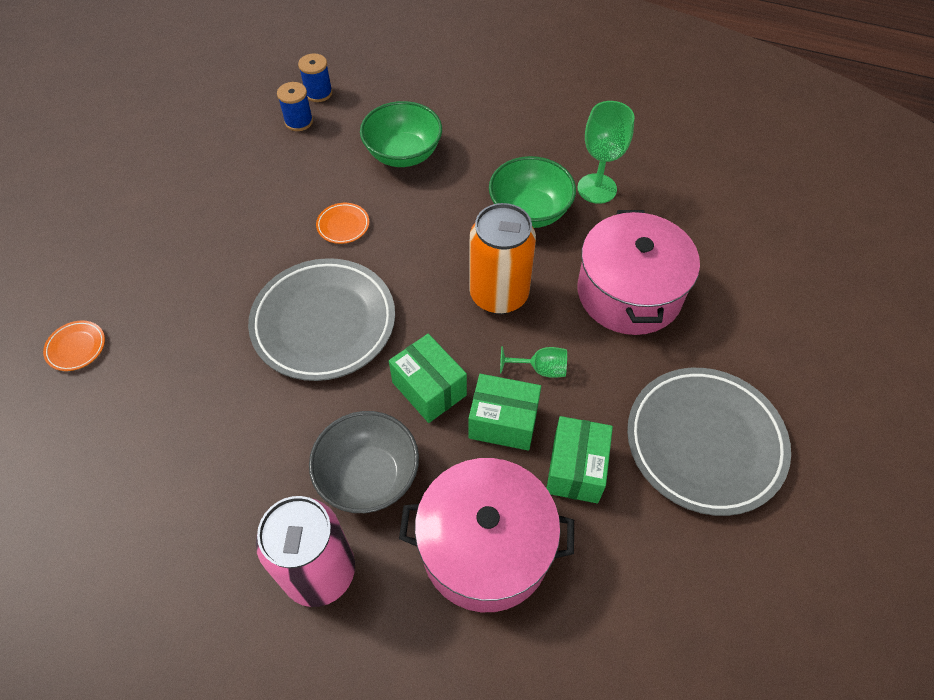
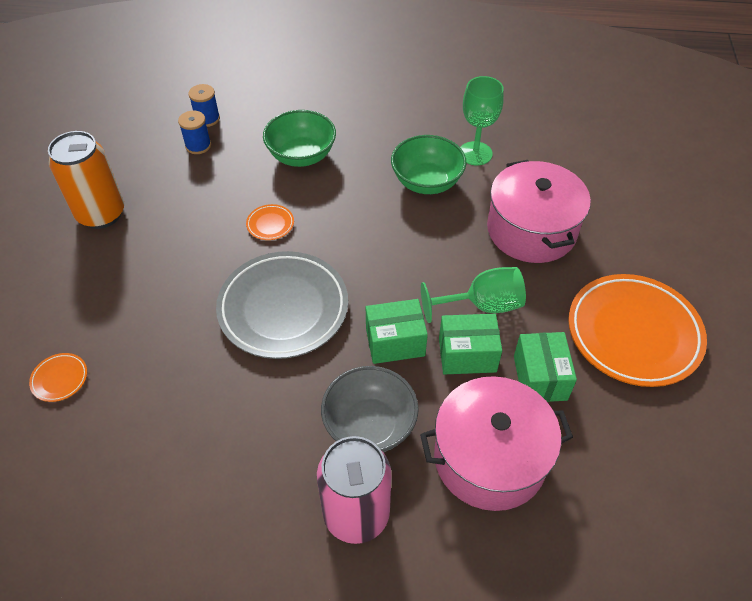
camera: 15 degrees left, 5 degrees down
green box [389,334,467,423] -> green box turned 45 degrees counterclockwise [366,299,428,364]
orange can [469,203,536,314] -> orange can moved to [48,131,124,229]
green goblet [500,346,567,378] -> green goblet [421,267,526,323], size x1.70
grey plate [627,368,791,516] -> orange plate [568,274,707,387]

